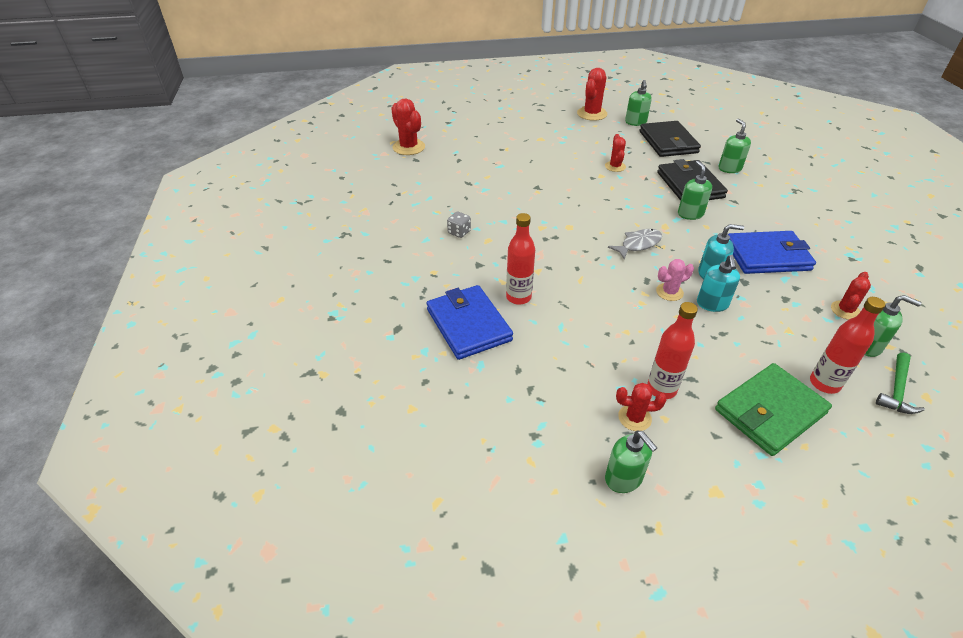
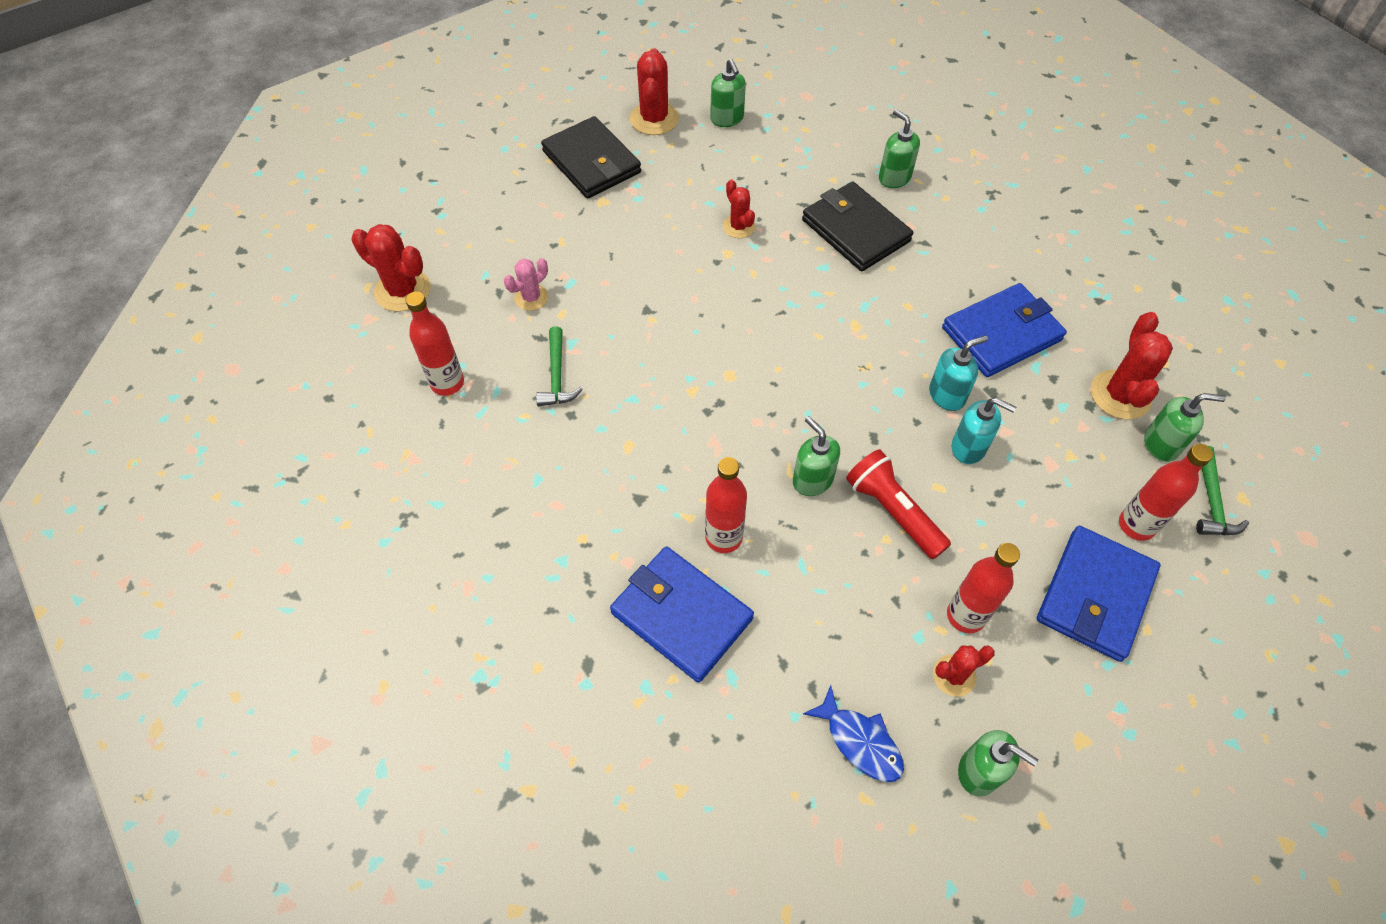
camera: 25 degrees left, 15 degrees up
grey dice [447,212,471,238] -> none
grey fish [608,229,662,259] -> none
black wallet [640,121,701,157] -> black wallet moved to [541,116,641,199]
pink cactus [656,259,694,301] -> pink cactus moved to [504,258,548,311]
green soap dispenser [678,161,712,220] -> green soap dispenser moved to [793,416,840,496]
turquoise soap dispenser [697,255,740,312] -> turquoise soap dispenser turned 45 degrees counterclockwise [952,398,1016,464]
green wallet [715,363,832,456] -> blue wallet [1037,526,1161,662]
red cactus [831,272,871,320] -> red cactus [1091,312,1173,419], size x1.65
none -> red bottle [405,292,464,396]
none -> green hammer [536,326,583,406]
none -> blue fish [803,685,904,782]
none -> red flashlight [846,449,951,559]

